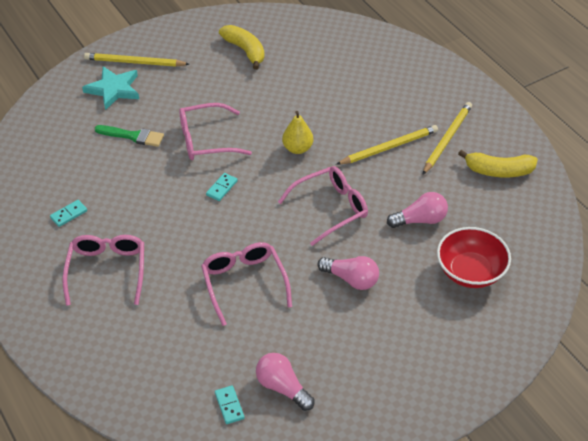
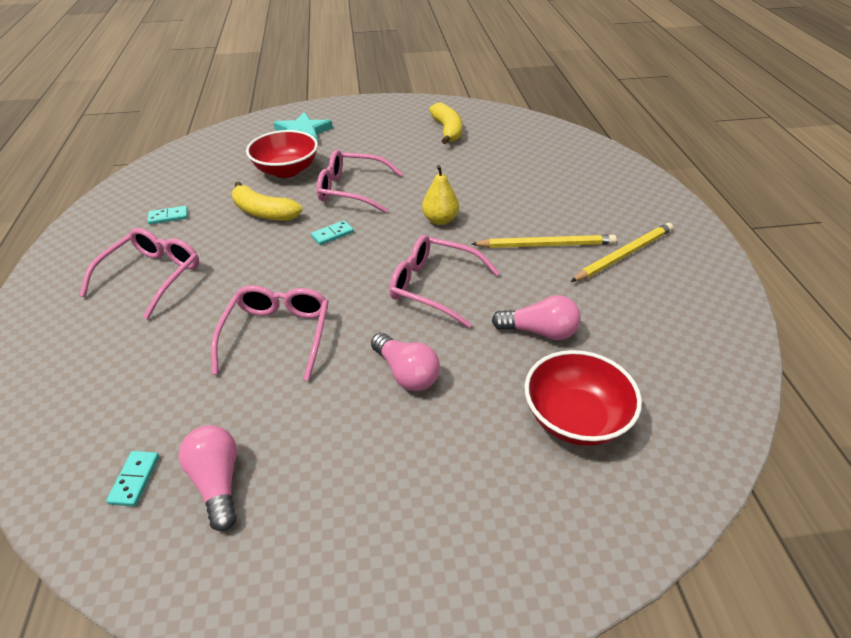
camera: 25 degrees right, 5 degrees down
yellow pencil [84,53,189,67] -> none
green brush [94,125,164,147] -> red bowl [246,130,318,178]
pink glasses [278,166,368,246] -> pink glasses turned 150 degrees counterclockwise [389,235,500,328]
yellow banana [458,150,538,178] -> yellow banana moved to [232,182,302,221]

